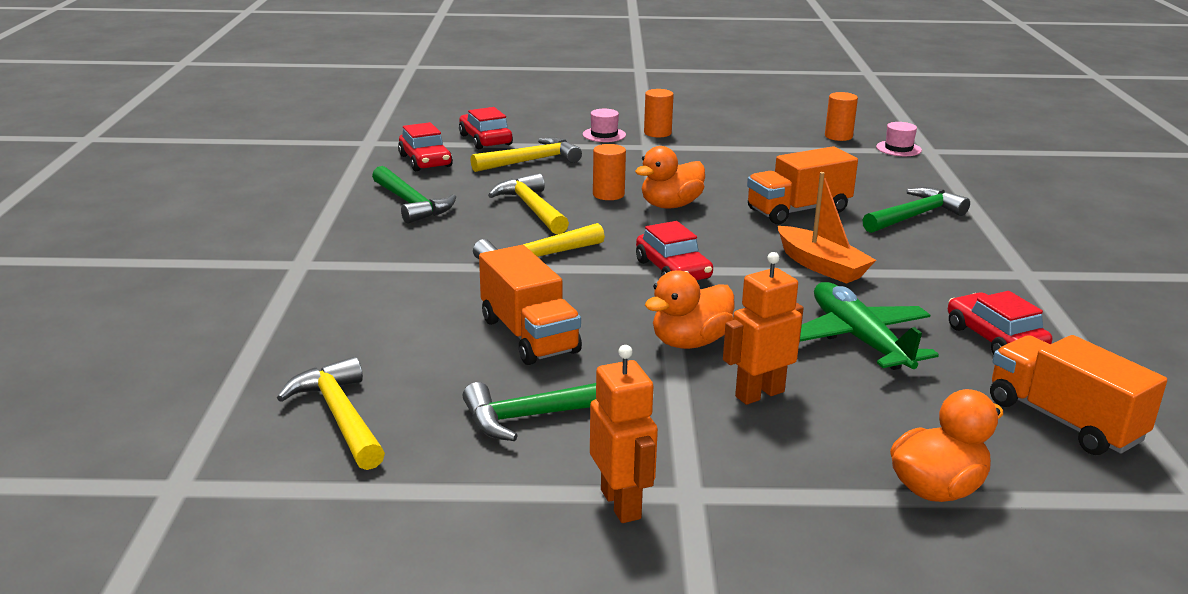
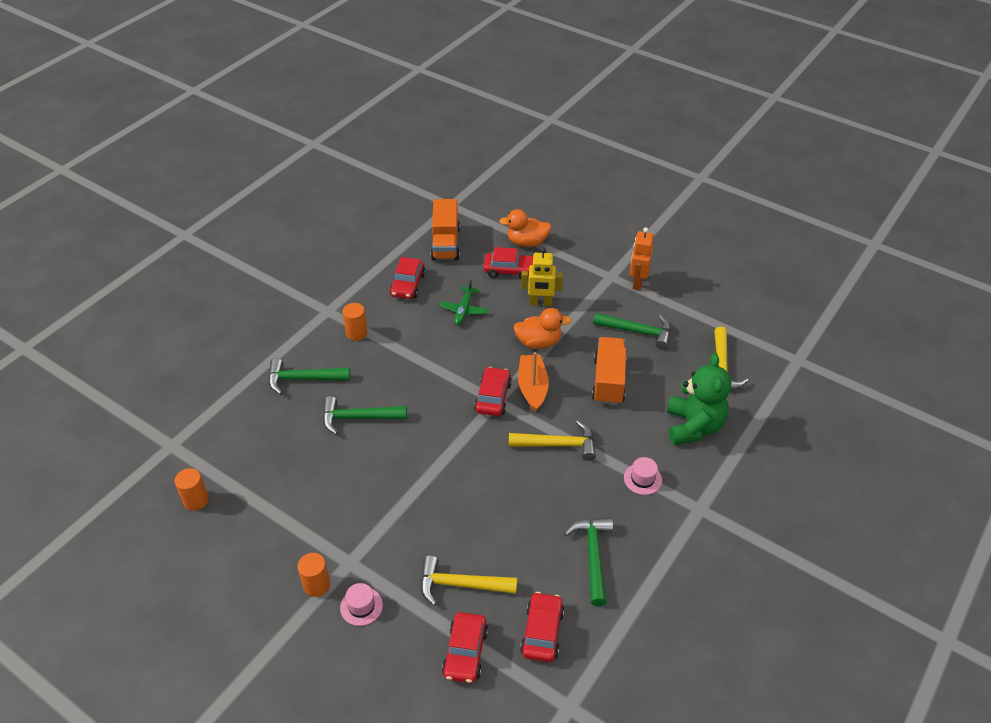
camera: 145 degrees left, 20 degrees up
yellow hammer [488,173,569,235] -> none
orange cylinder [593,144,626,200] -> orange cylinder moved to [342,303,368,341]
orange duck [635,146,705,208] -> none
orange robot [723,252,804,405] -> yellow robot [521,248,563,306]
orange truck [747,146,858,224] -> green hammer [322,396,407,435]
orange boat [778,172,876,284] -> orange boat moved to [518,352,549,412]
green plane [800,282,939,370] -> green plane [439,279,489,325], size x0.64
pink hat [876,122,922,156] -> pink hat moved to [624,457,662,495]
none -> red car [484,247,533,279]
none -> green teddy bear [667,353,731,445]

